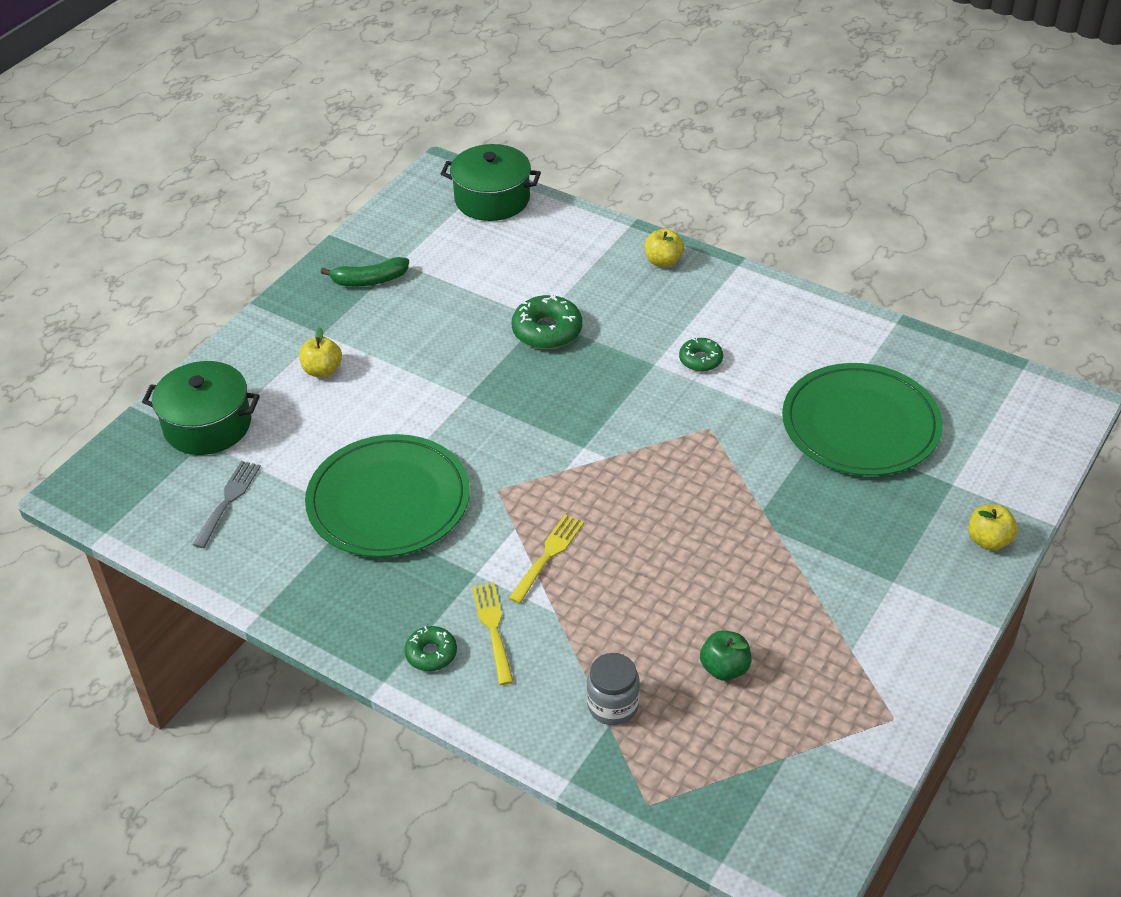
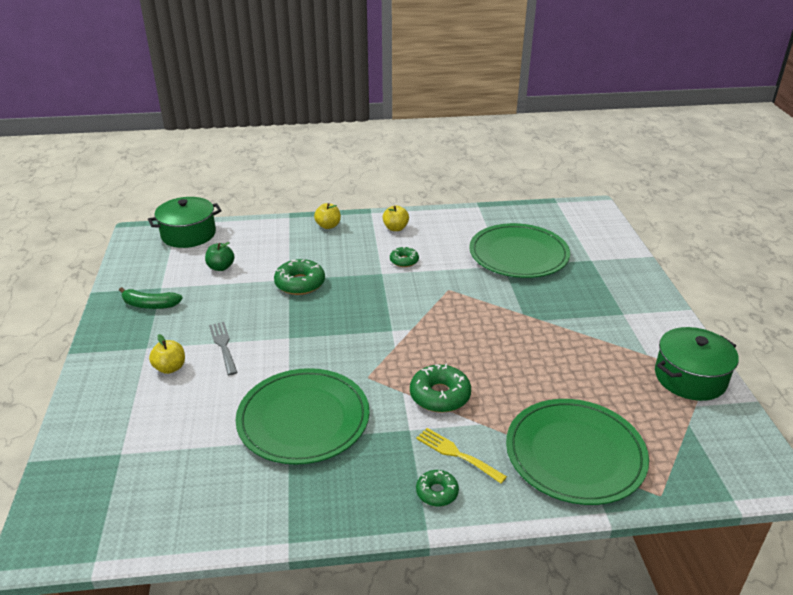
camera: 40 degrees left, 10 degrees down
green pot [142,361,260,455] -> green pot moved to [655,327,739,401]
grey fork [193,461,261,548] -> grey fork moved to [209,322,238,375]
green banana [321,257,409,286] -> green banana turned 60 degrees clockwise [119,287,183,309]
yellow fork [509,515,584,604] -> green donut [410,363,471,413]
grey jar [587,653,640,725] -> green plate [506,399,649,505]
green apple [700,631,752,681] -> green apple moved to [205,242,235,271]
yellow apple [968,504,1018,551] -> yellow apple moved to [383,205,409,231]

